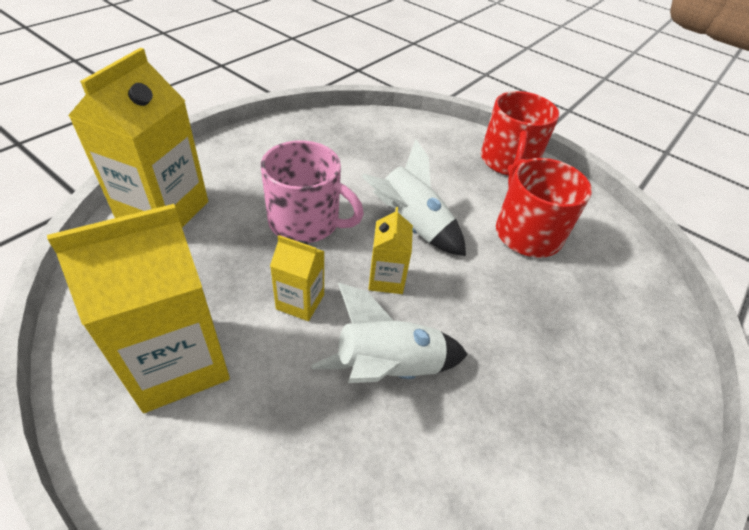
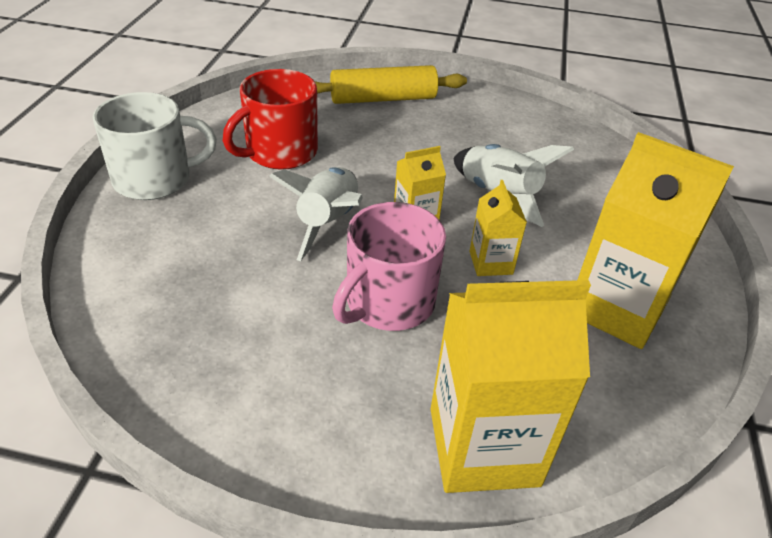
camera: 115 degrees left, 5 degrees down
pink mug [261,141,364,243] -> pink mug turned 135 degrees counterclockwise [332,202,446,331]
red mug [481,91,559,176] -> white mug [93,92,217,200]
none -> yellow rolling pin [315,65,467,104]

